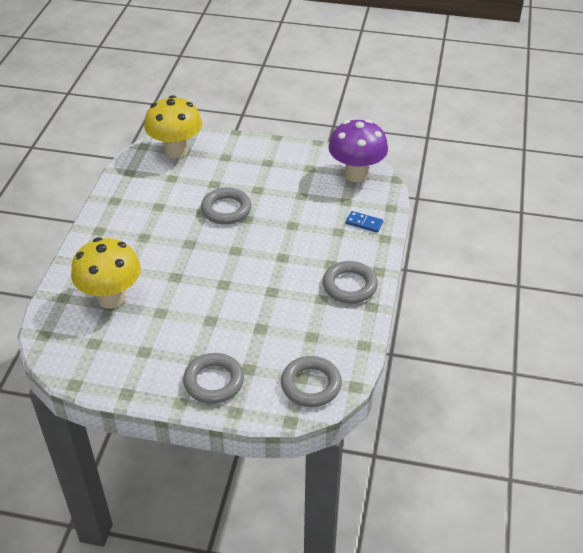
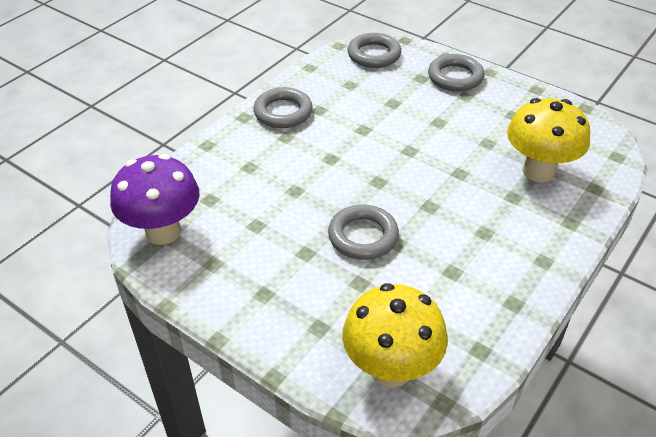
camera: 155 degrees left, 0 degrees up
blue domino [346,211,383,233] -> none

